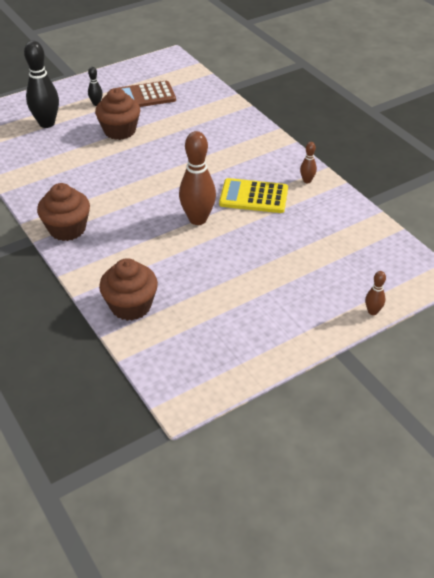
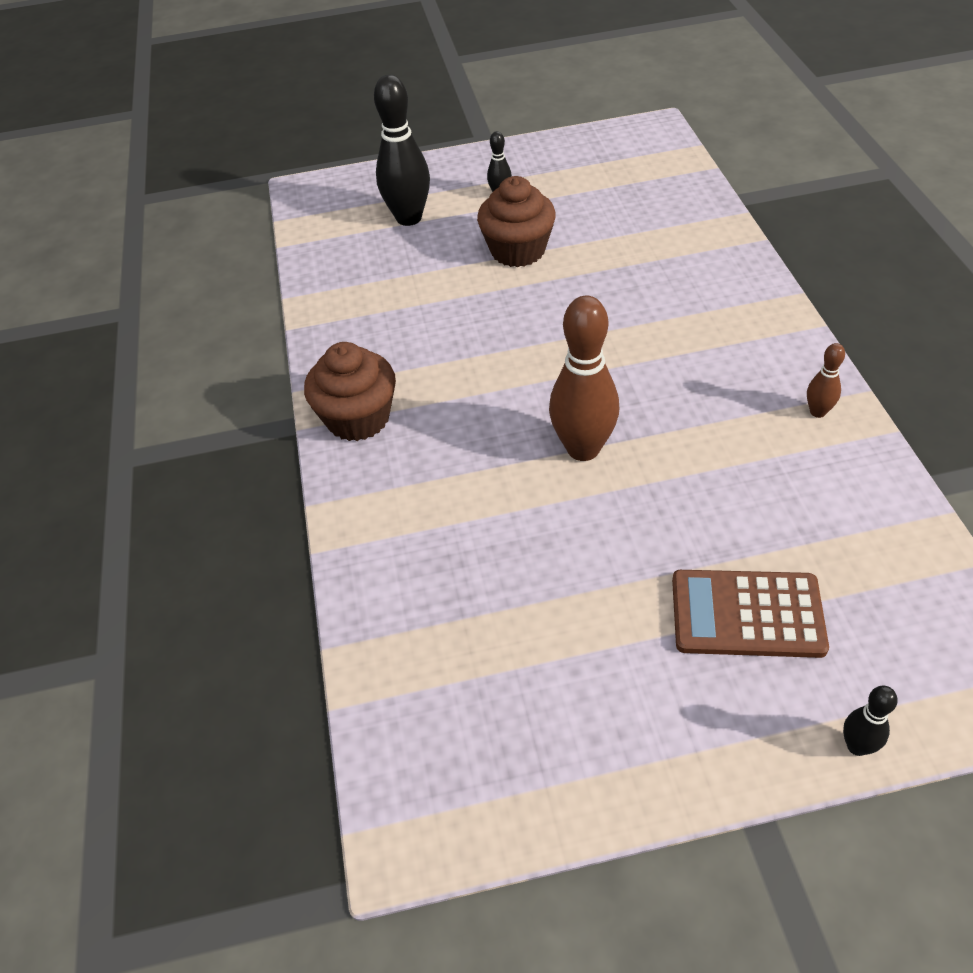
camera: 25 degrees right, 5 degrees up
brown cupcake [99,258,158,321] -> none
brown calculator [118,81,176,107] -> brown calculator moved to [672,570,829,658]
yellow calculator [219,178,288,213] -> none
brown bowling pin [365,271,386,315] -> black bowling pin [843,686,898,756]

